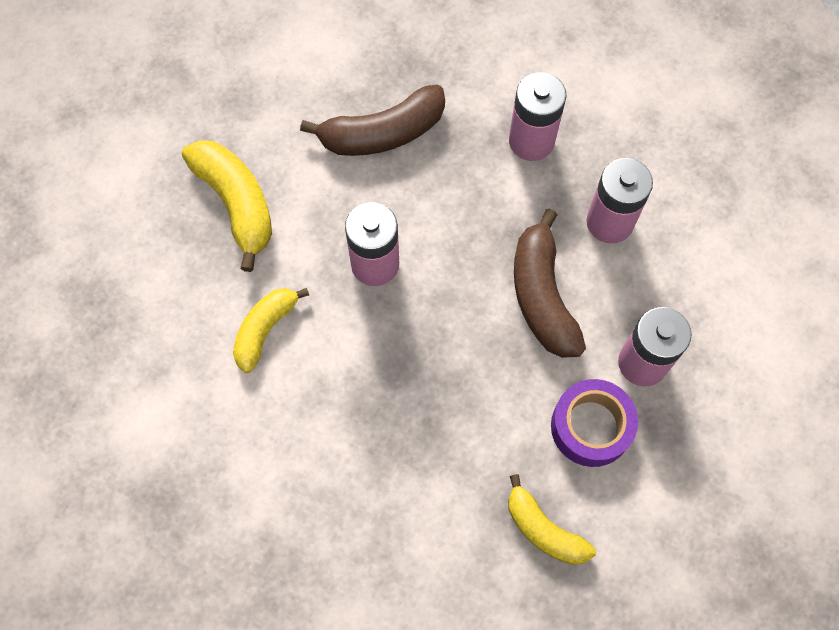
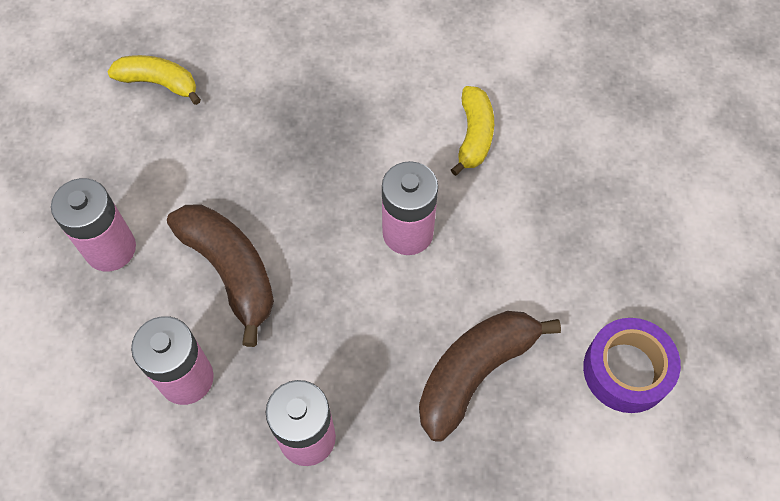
camera: 155 degrees right, 5 degrees down
yellow banana [182,140,272,272] -> none
purple tape [551,379,638,467] -> purple tape moved to [583,318,681,413]

